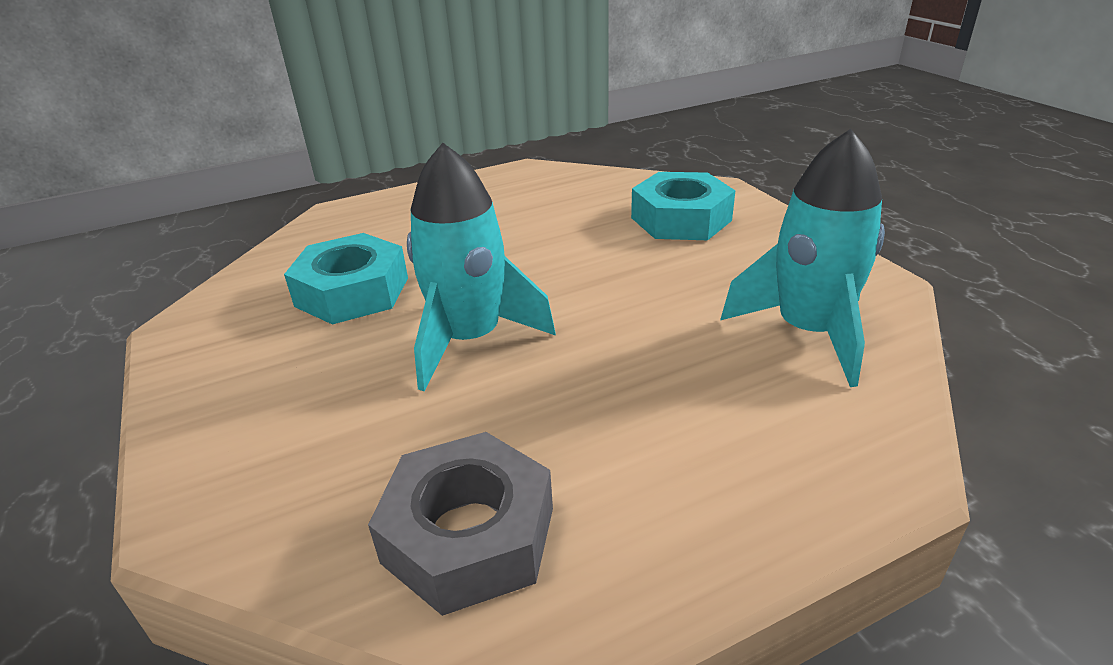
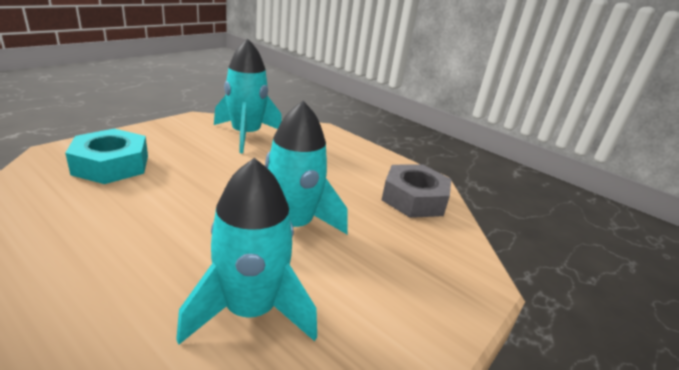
camera: 120 degrees left, 5 degrees down
turquoise nut [284,233,408,324] -> turquoise rocket [176,158,317,344]

